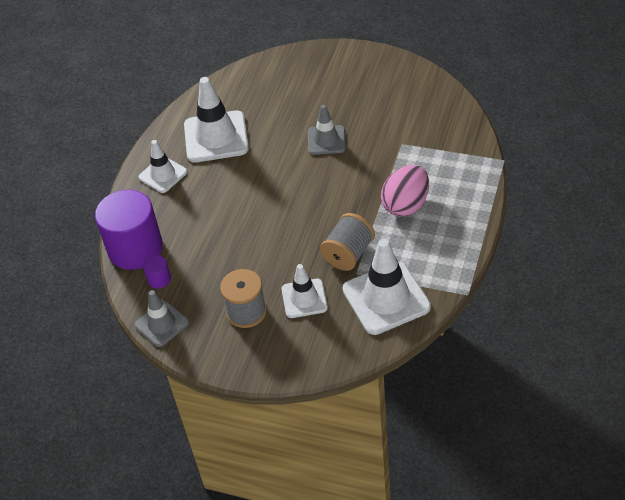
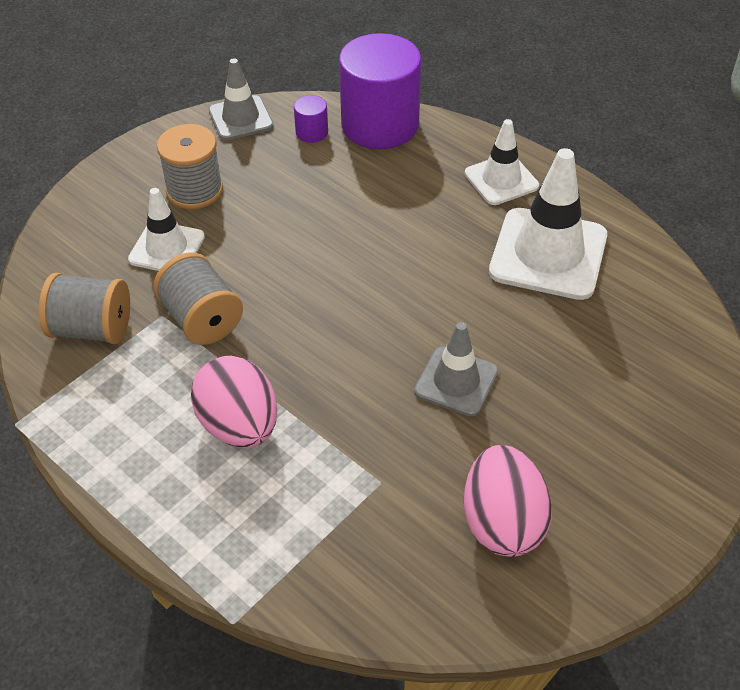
camera: 110 degrees right, 0 degrees up
white traffic cone [343,239,431,335] -> grey spool [39,273,130,344]
none -> pink egg [464,445,552,557]

